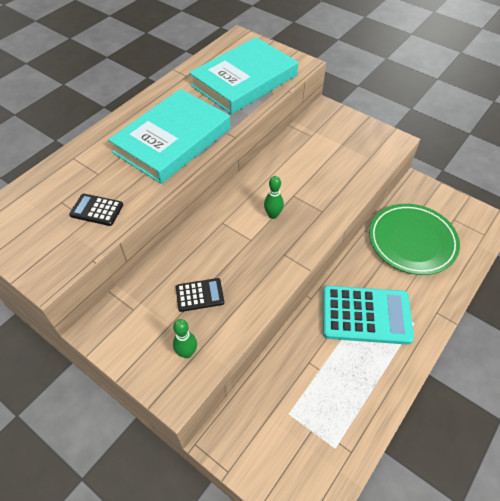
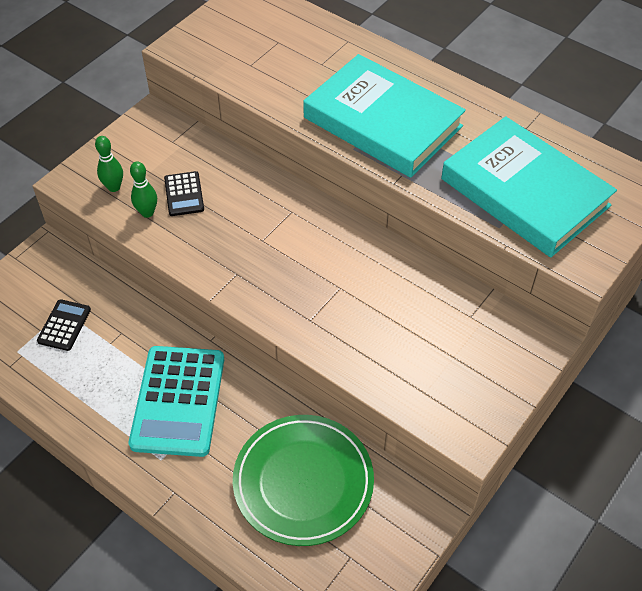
camera: 90 degrees right, 0 degrees up
black calculator [69,194,123,226] -> black calculator moved to [37,299,91,351]
green bowling pin [264,176,284,219] -> green bowling pin moved to [130,161,157,218]

